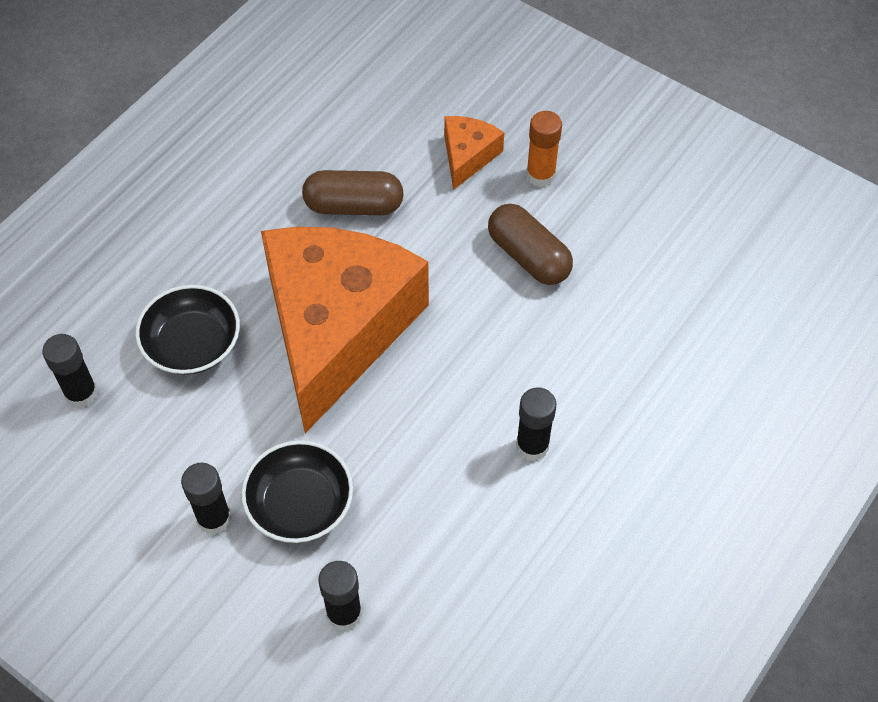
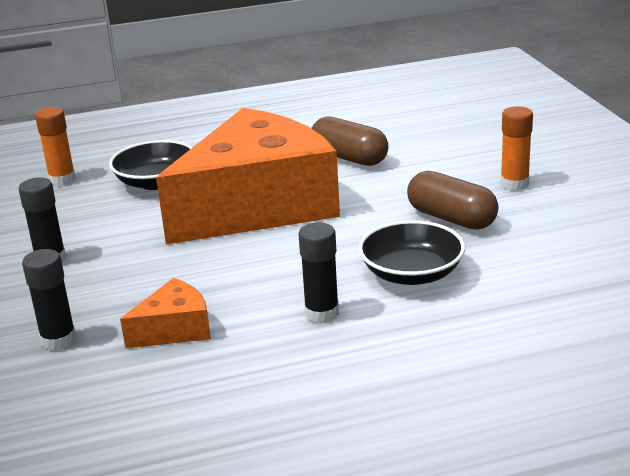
camera: 40 degrees right, 30 degrees down
black glue stick [42,334,98,408] -> orange glue stick [35,107,76,186]
black bowl [241,440,353,543] -> black bowl moved to [358,220,465,285]
orange cheese [444,116,504,190] -> orange cheese moved to [120,278,211,348]
brown capsule [488,204,573,285] -> brown capsule turned 45 degrees counterclockwise [407,171,499,230]

